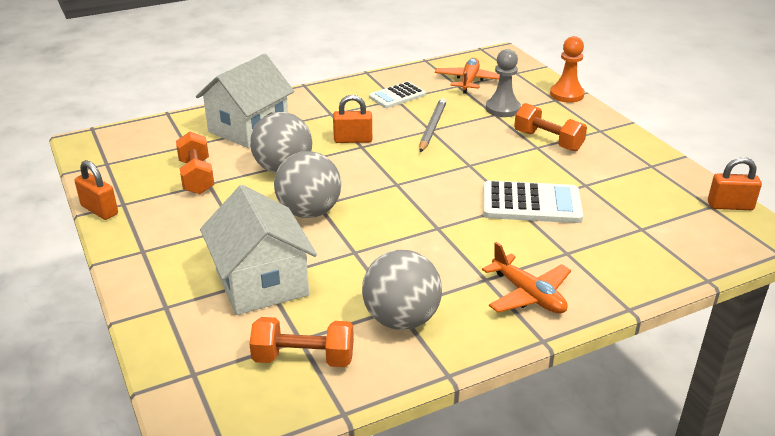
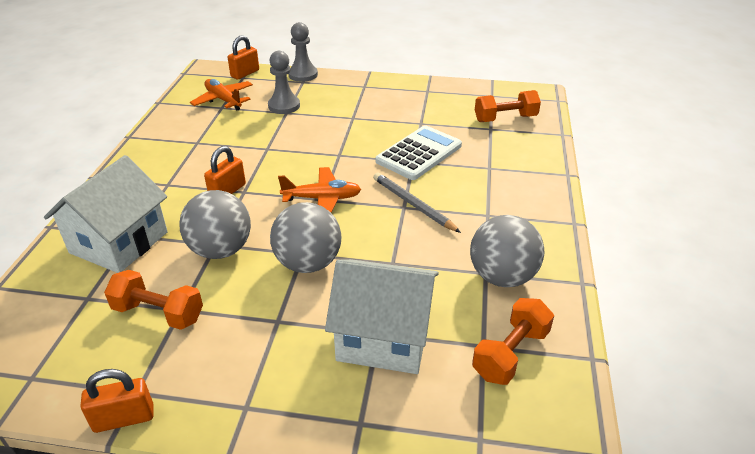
camera: 55 degrees left, 5 degrees up
white house [196,54,294,148] -> white house turned 45 degrees clockwise [44,155,168,273]
white calculator [369,81,426,108] -> none
grey pencil [419,98,447,152] -> grey pencil moved to [373,172,461,233]
orange plane [482,242,571,314] -> orange plane moved to [278,167,361,212]
orange dumbbell [514,103,587,151] -> orange dumbbell moved to [475,90,541,122]
orange pawn [550,36,585,103] -> grey pawn [288,22,318,82]
orange padlock [708,157,762,210] -> orange padlock moved to [227,35,259,79]

